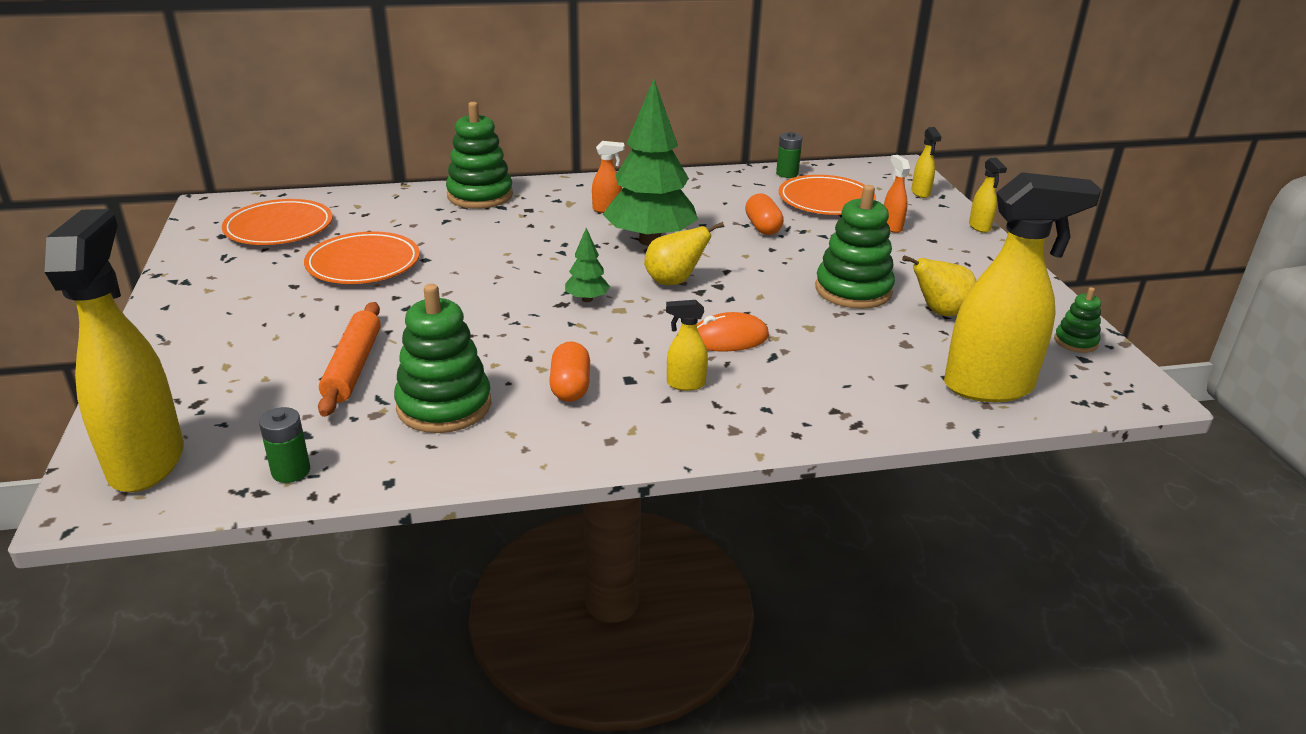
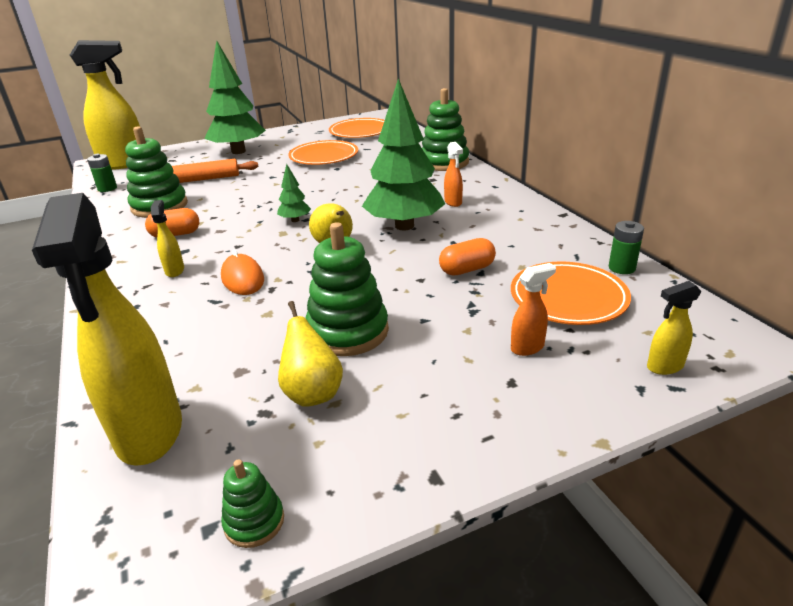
camera: 80 degrees right, 0 degrees up
yellow spray bottle [969,157,1007,233] -> none
none -> green tree [204,40,266,154]

